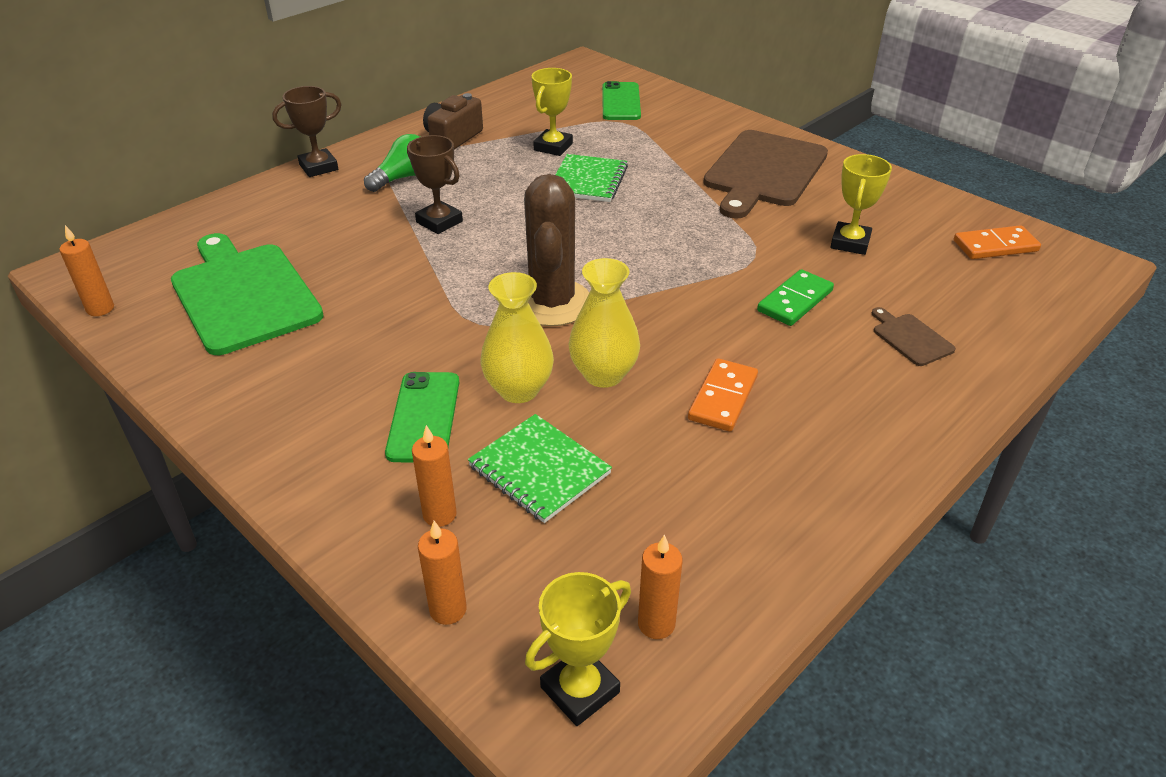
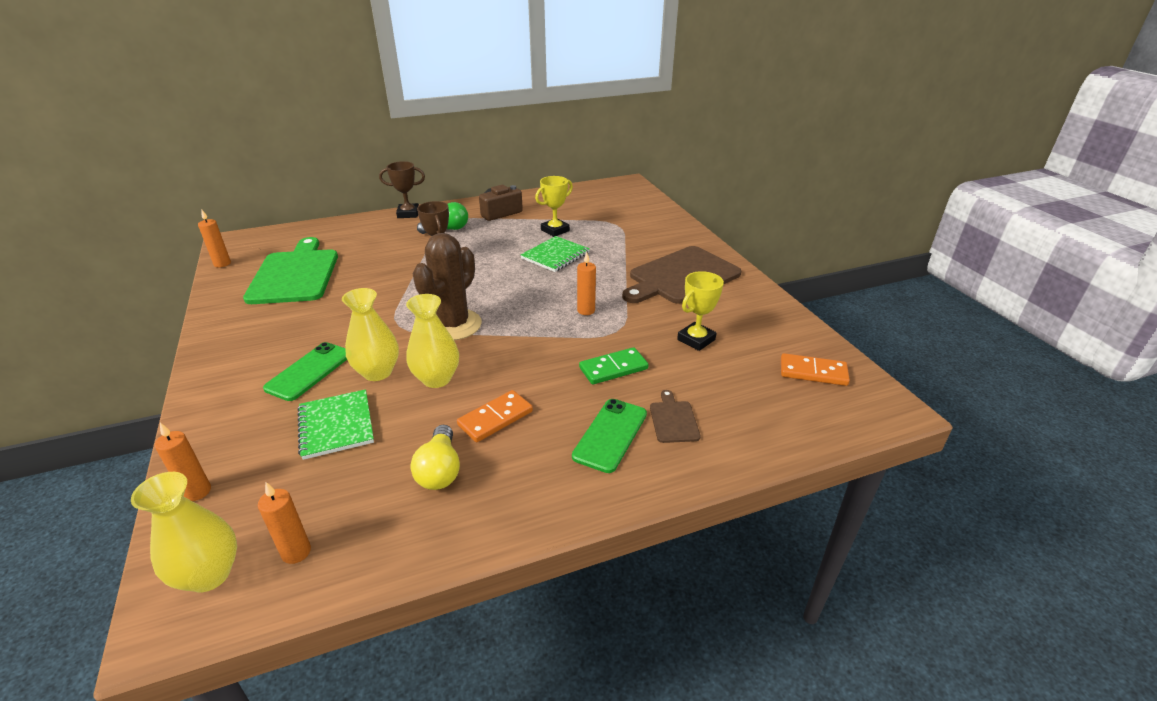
camera: 25 degrees right, 5 degrees down
orange candle [412,425,457,527] -> orange candle moved to [577,252,596,315]
yellow trophy [525,572,631,726] -> yellow vase [131,472,237,593]
green phone [602,81,641,120] -> green phone moved to [572,399,647,473]
none -> yellow light bulb [411,425,460,490]

